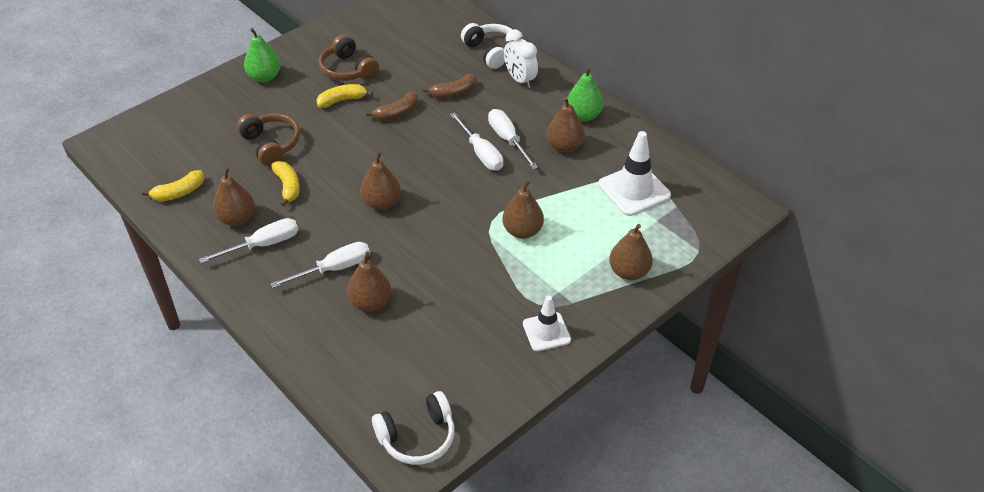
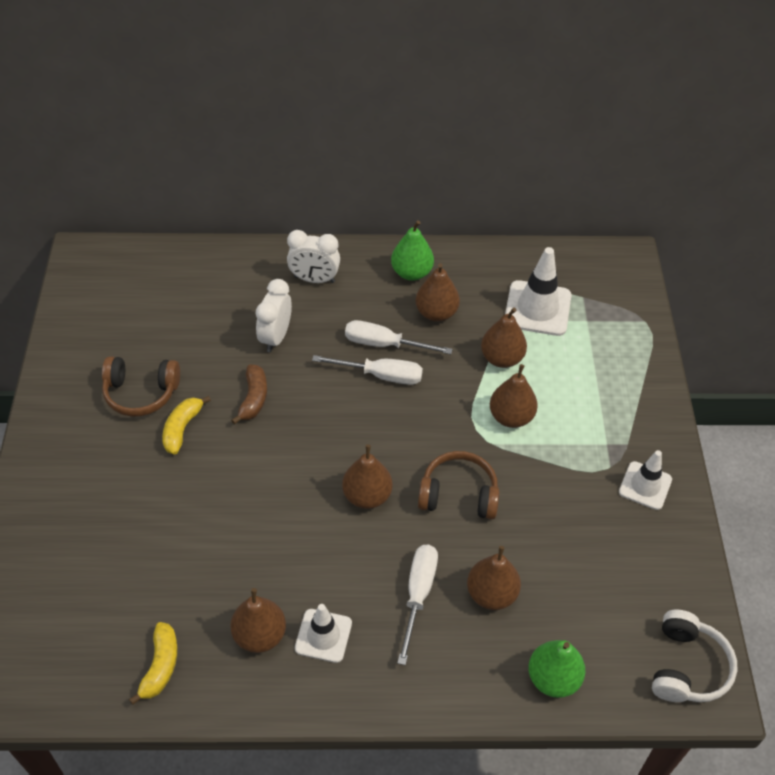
camera: 50 degrees left, 5 degrees up
white screwdriver [199,218,298,264] -> white traffic cone [295,604,352,663]
brown headphones [237,113,300,166] -> brown headphones moved to [418,451,500,520]
green pear [244,28,280,82] -> green pear moved to [528,640,585,698]
yellow banana [271,161,300,207] -> none
brown banana [423,74,477,98] -> white clock [256,279,292,352]
white headphones [461,23,519,69] -> none
brown pear [609,224,653,280] -> brown pear moved to [481,308,527,368]

